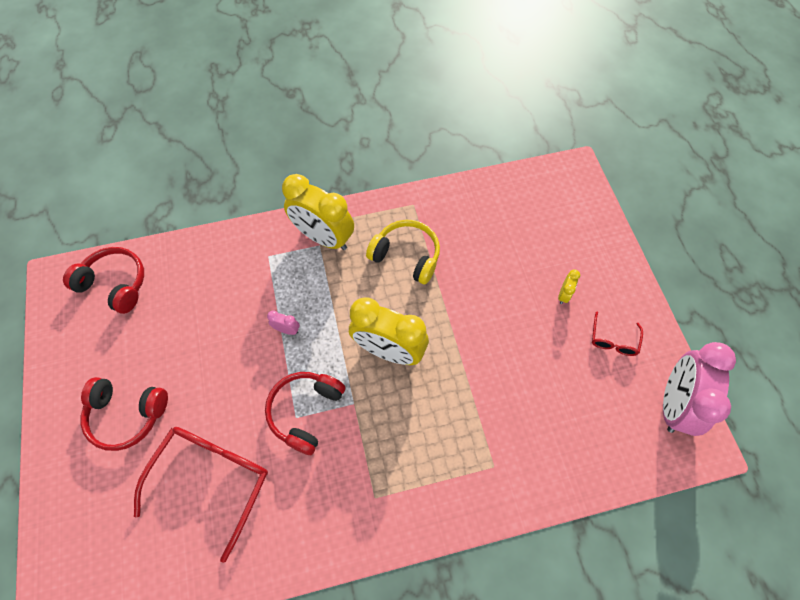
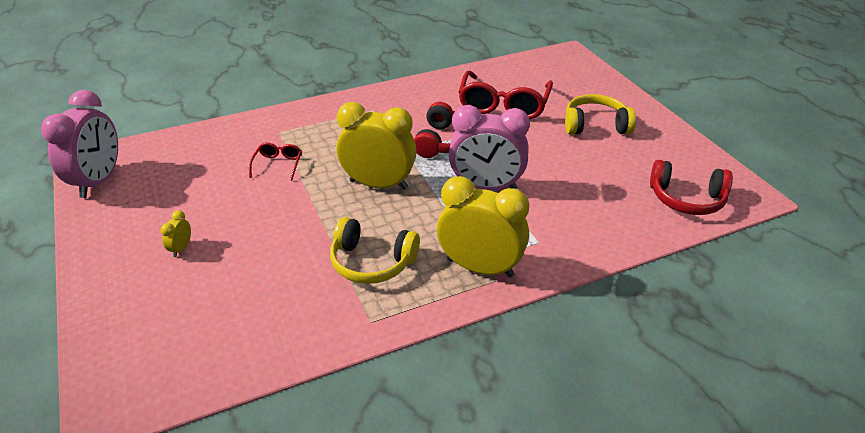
camera: 170 degrees right, 25 degrees down
red headphones [81,377,168,451] -> yellow headphones [565,94,636,135]
pink clock [267,310,300,335] -> pink clock [449,105,530,190], size x2.49
red glasses [592,312,643,356] -> red glasses moved to [249,142,302,181]

